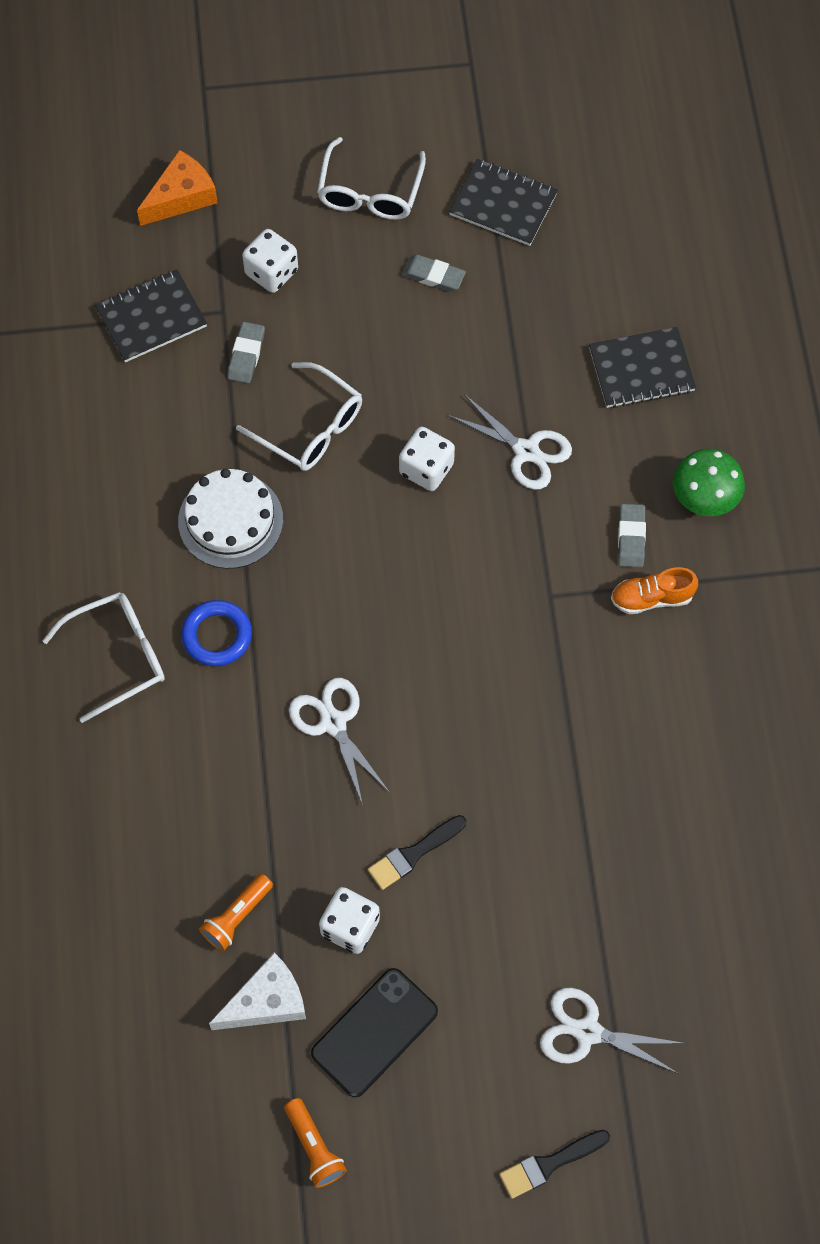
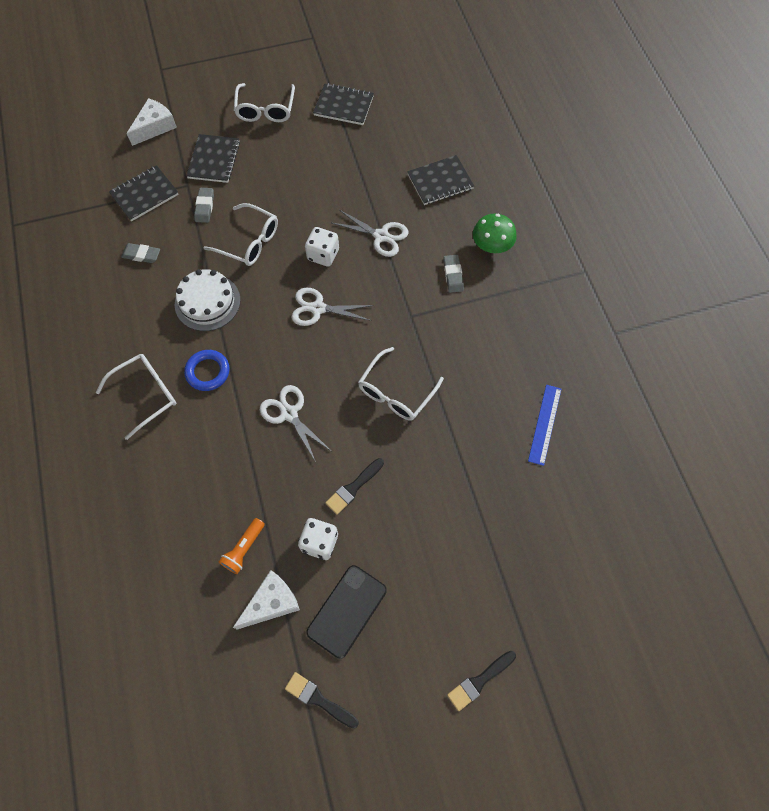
camera: 10 degrees left, 0 degrees up
orange cheese [137,150,218,226] -> white cheese [127,98,177,146]
white dice [242,229,298,293] -> black notebook [186,134,240,183]
orange flashlight [285,1098,347,1188] -> black brush [285,672,359,729]
grey eraser [402,255,466,292] -> grey eraser moved to [121,243,160,263]
white scissors [540,988,686,1074] -> white scissors moved to [291,288,374,326]
orange shoe [611,567,698,614] -> none
none -> white glasses [358,347,444,421]
none -> blue ruler [528,385,561,466]

